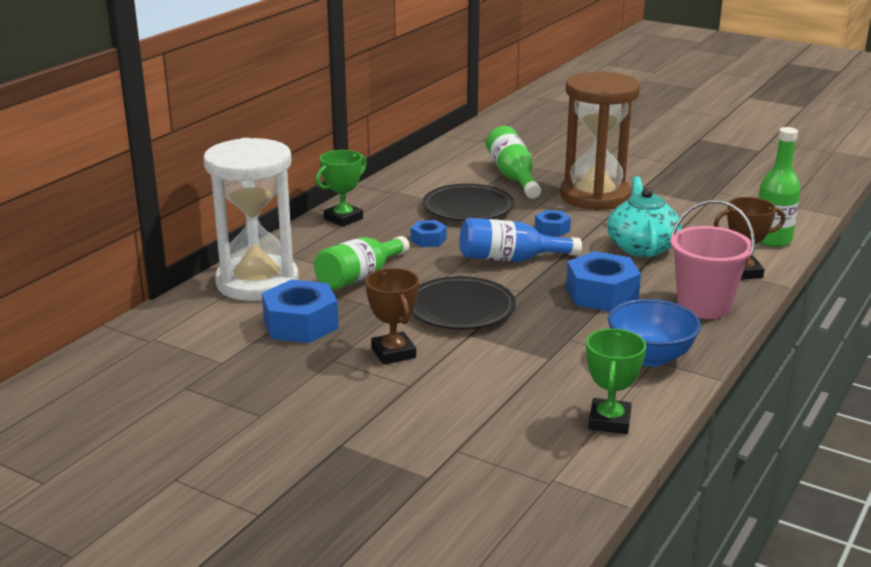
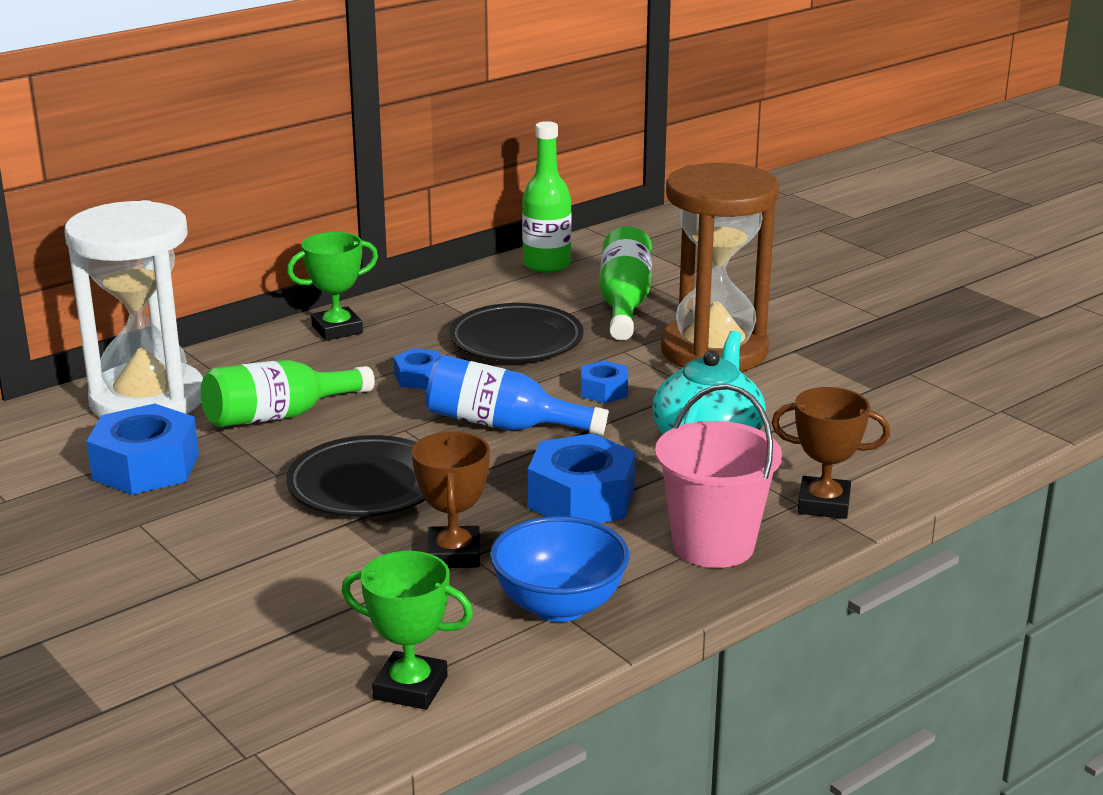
camera: 20 degrees right, 0 degrees up
brown trophy [366,268,419,365] -> brown trophy moved to [412,432,490,568]
green trophy [586,329,646,434] -> green trophy turned 75 degrees clockwise [341,551,473,710]
green bottle [758,127,800,247] -> green bottle moved to [522,121,572,273]

